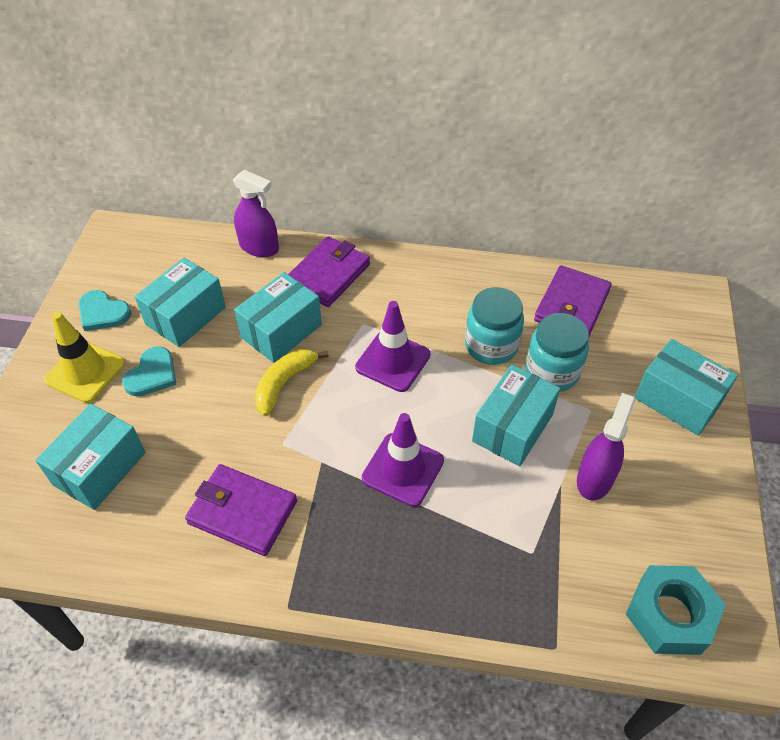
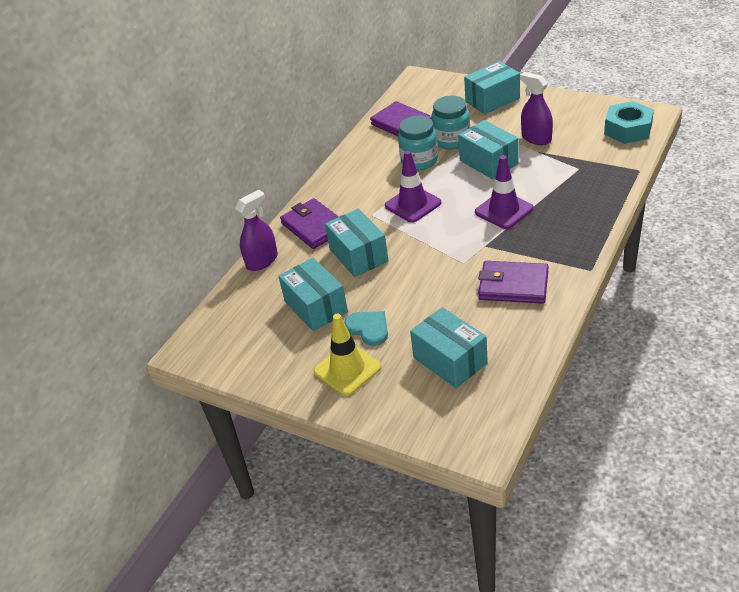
camera: 65 degrees left, 10 degrees down
turquoise heart [79,290,131,331] -> none
purple wallet [185,464,297,556] -> purple wallet turned 60 degrees clockwise [478,261,549,304]
yellow banana [254,349,329,416] -> none

